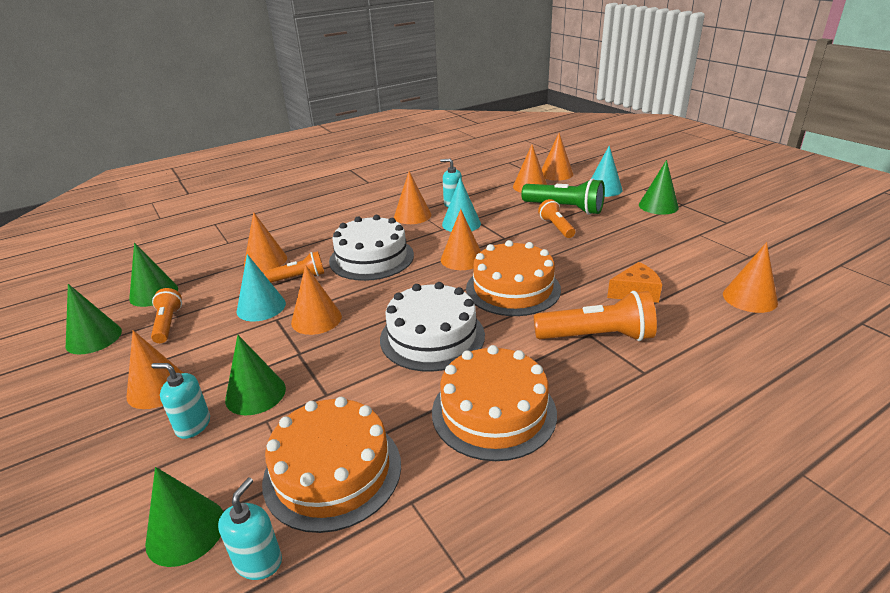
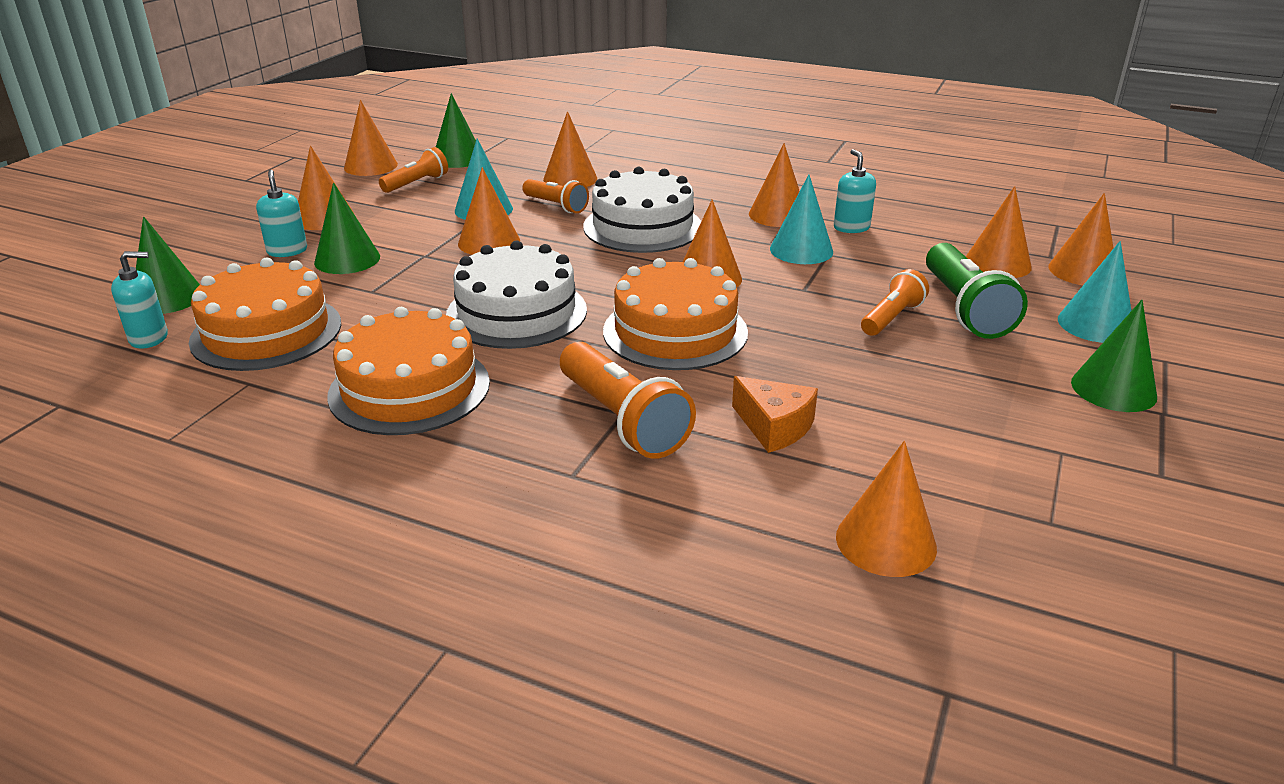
camera: 55 degrees right, 0 degrees up
green cone [66,284,122,355] -> orange cone [344,100,398,176]

